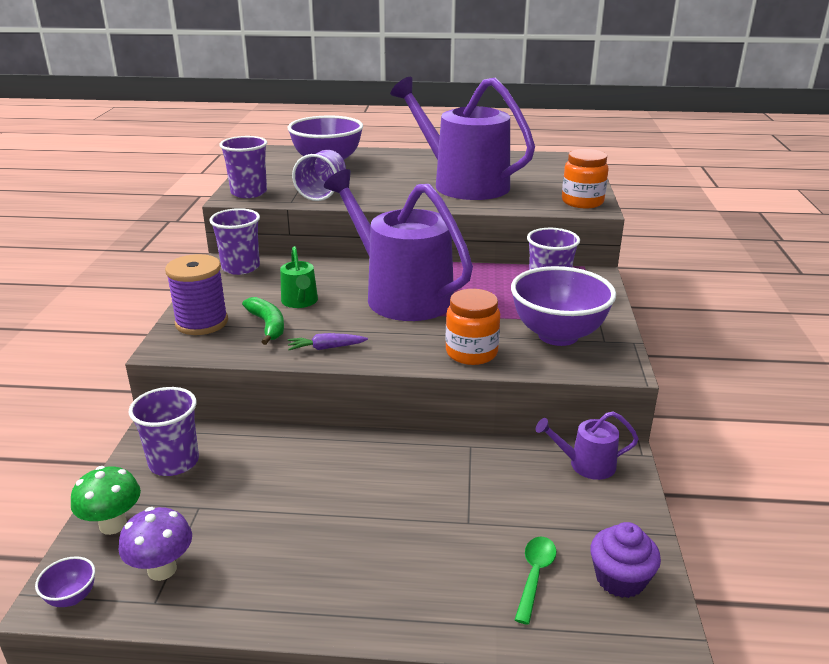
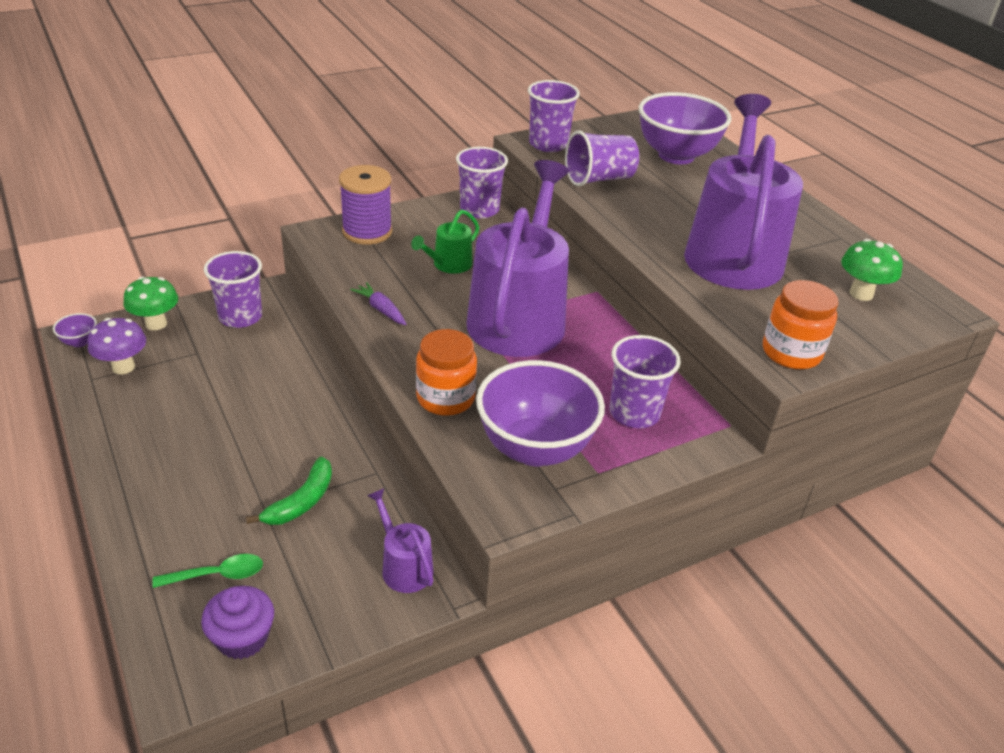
camera: 55 degrees right, 10 degrees up
green banana [242,297,284,345] -> green banana moved to [246,456,332,525]
none -> green mushroom [841,239,903,301]

